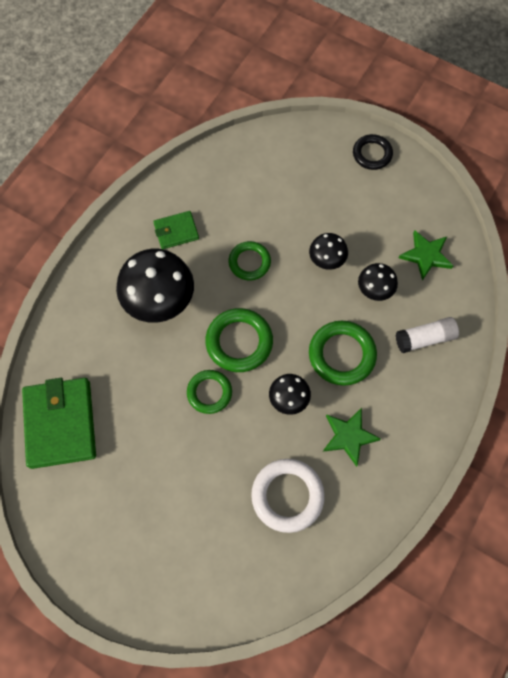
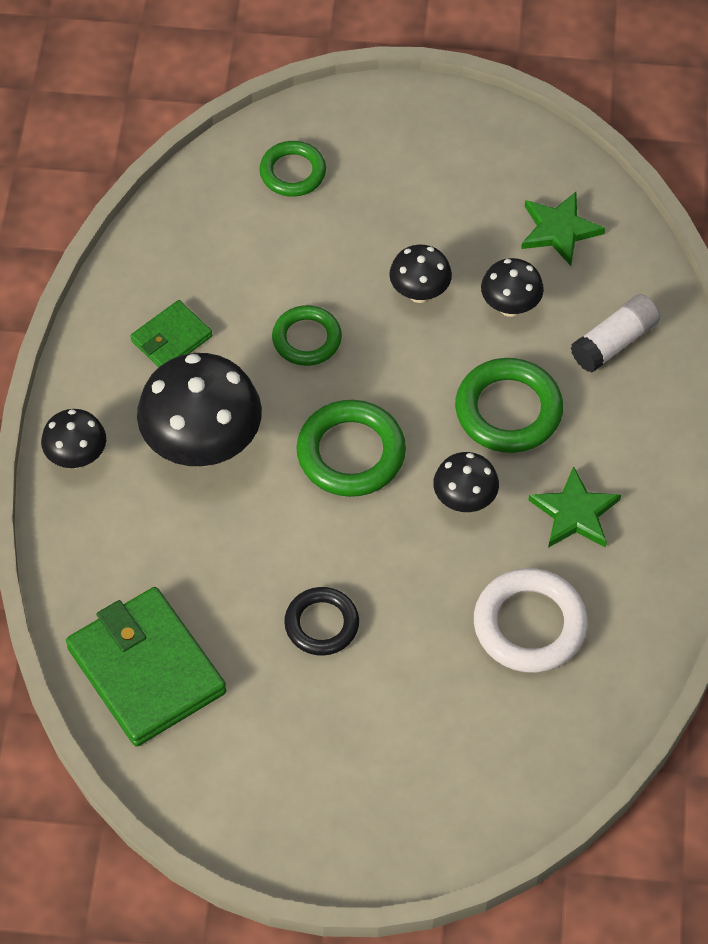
camera: 25 degrees left, 10 degrees down
green ring [187,370,232,414] -> green ring moved to [260,141,326,197]
black ring [353,134,393,170] -> black ring moved to [284,587,359,656]
none -> black mushroom [41,409,106,468]

